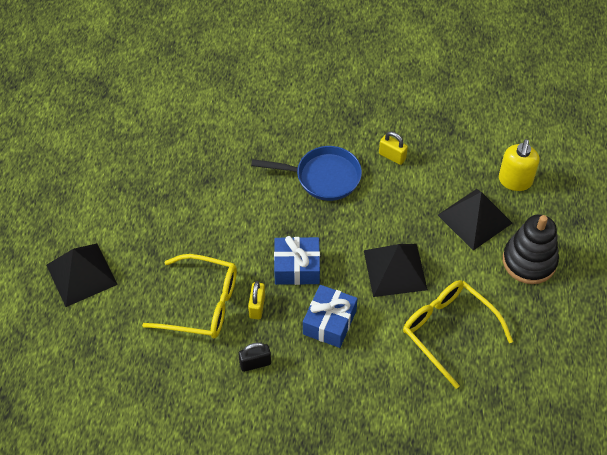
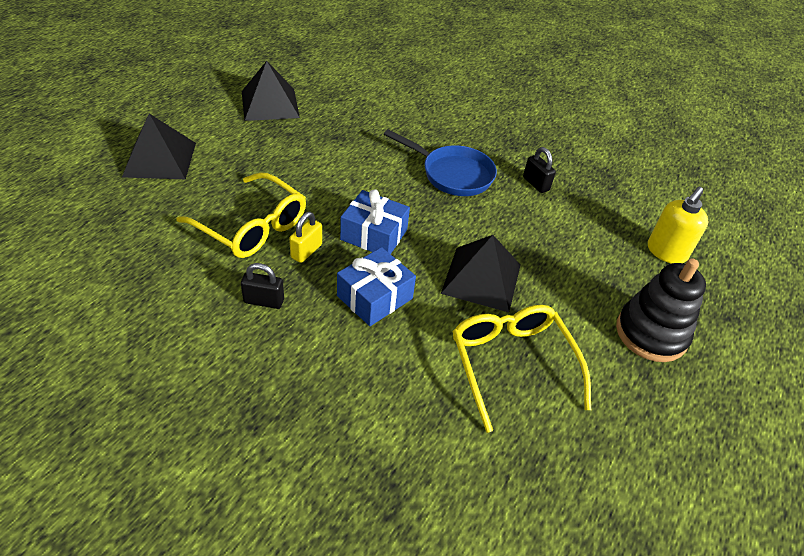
camera: 20 degrees right, 10 degrees down
yellow padlock [379,132,408,165] -> black padlock [523,147,556,193]
black pyramid [438,189,512,251] -> black pyramid moved to [242,61,300,121]

